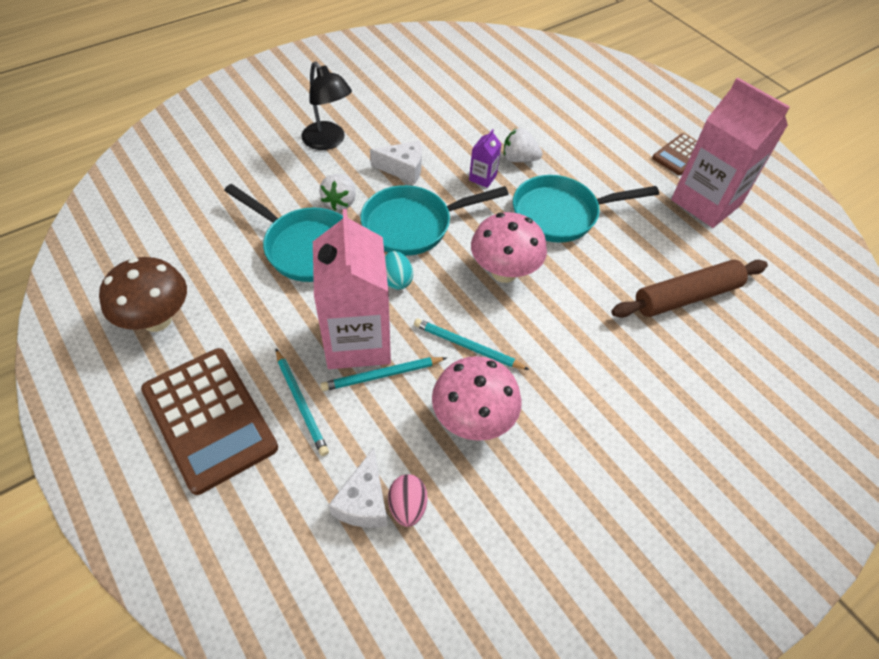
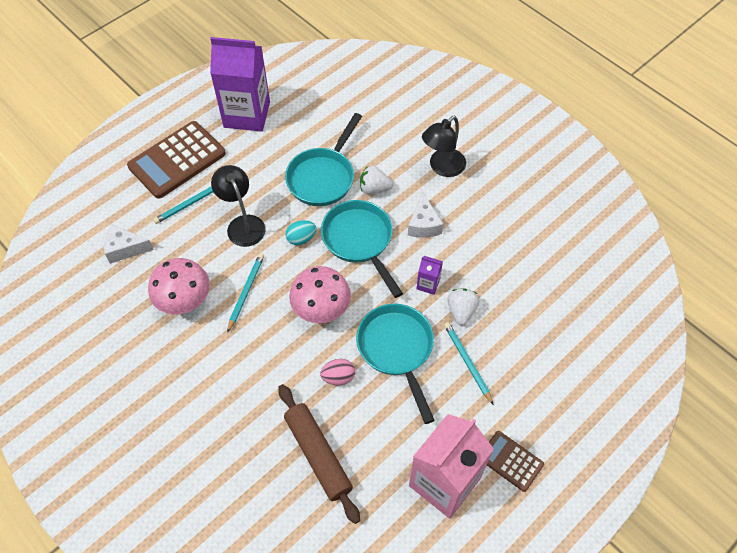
camera: 85 degrees right, 5 degrees up
brown mushroom [99,257,187,332] -> purple carton [210,37,270,132]
pink carton [313,209,391,369] -> black lamp [211,165,266,247]
turquoise pencil [320,357,446,391] -> turquoise pencil moved to [444,322,494,405]
pink egg [388,474,427,527] -> pink egg moved to [320,359,355,385]

